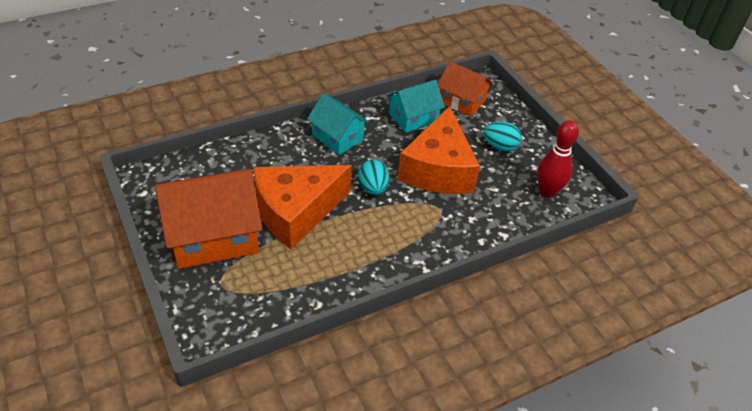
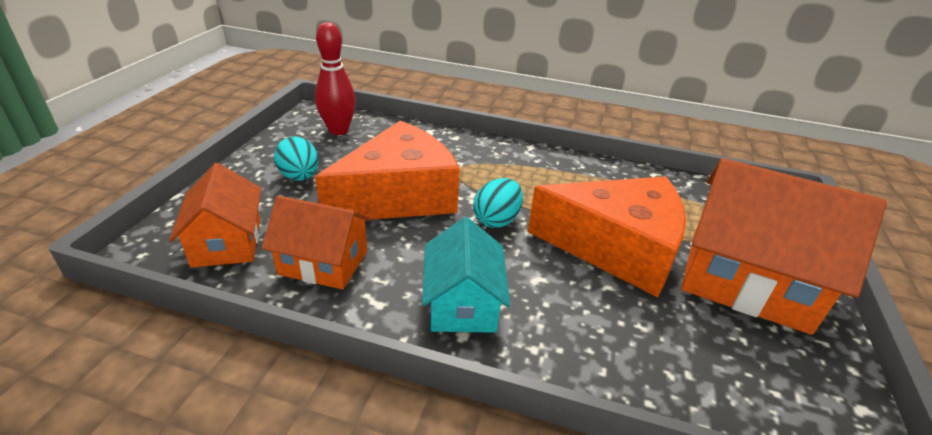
camera: 135 degrees left, 10 degrees down
turquoise house [386,80,445,133] -> orange house [262,195,372,290]

